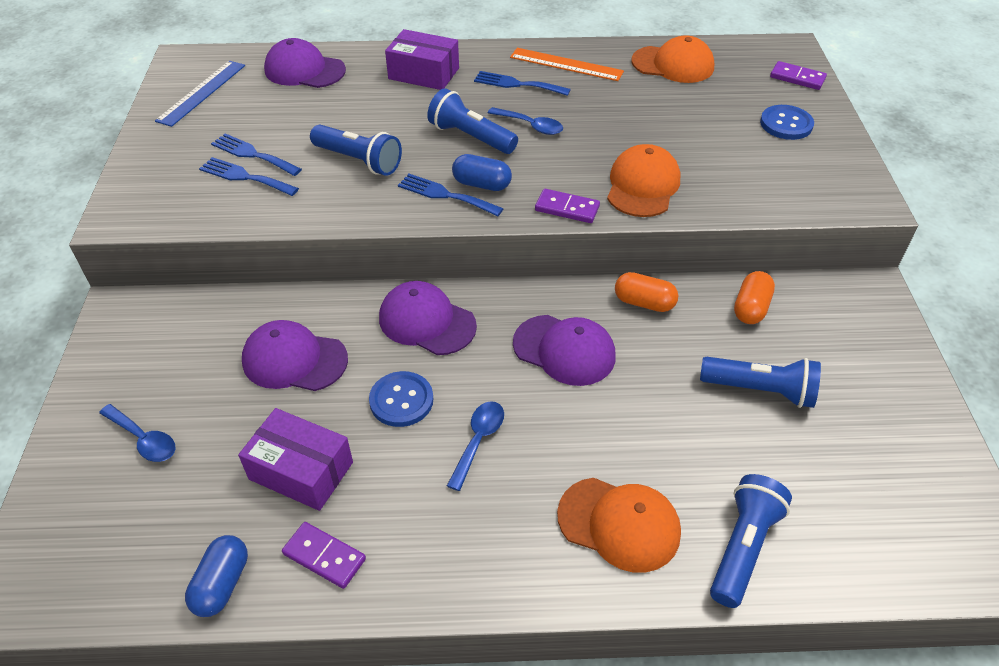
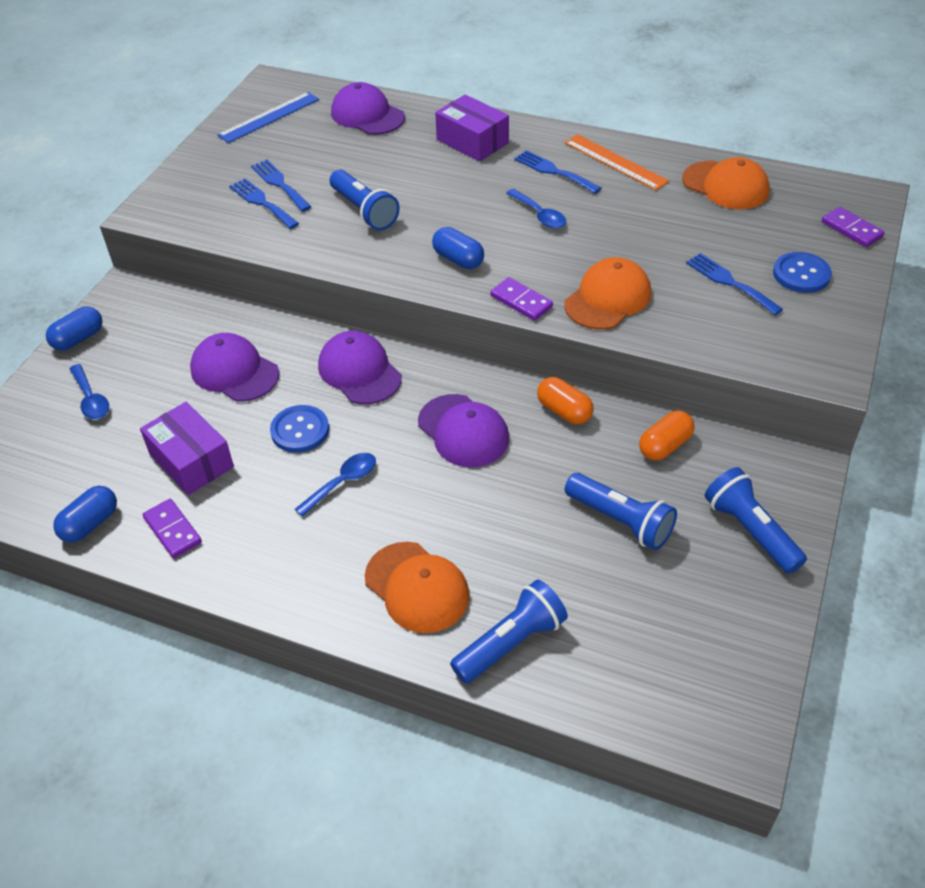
camera: 25 degrees right, 0 degrees up
blue fork [398,174,504,216] -> blue fork moved to [686,253,783,315]
blue flashlight [427,88,518,154] -> blue flashlight moved to [705,467,807,574]
none -> blue capsule [46,306,102,351]

